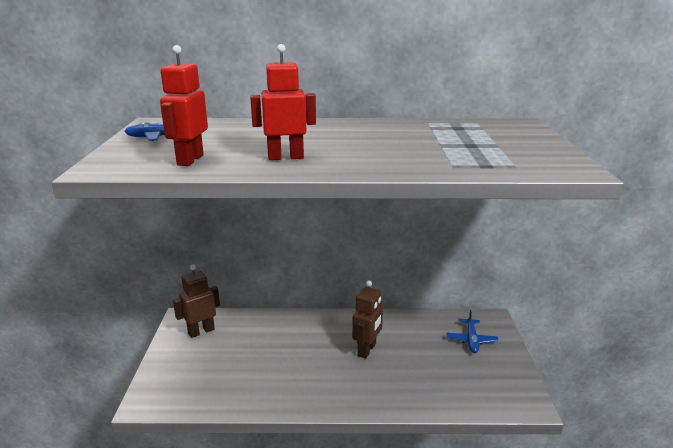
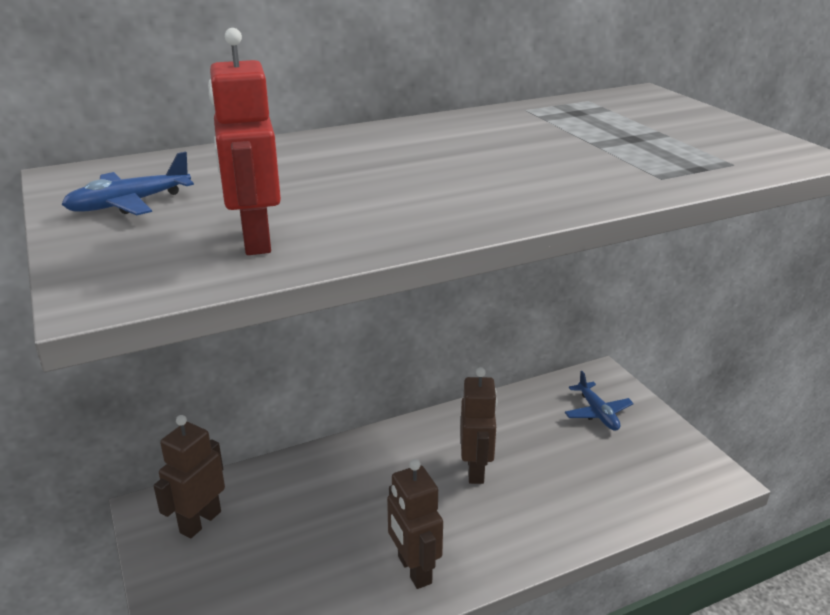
camera: 25 degrees left, 5 degrees up
red robot [250,44,316,160] -> none
none -> brown robot [387,459,443,589]

